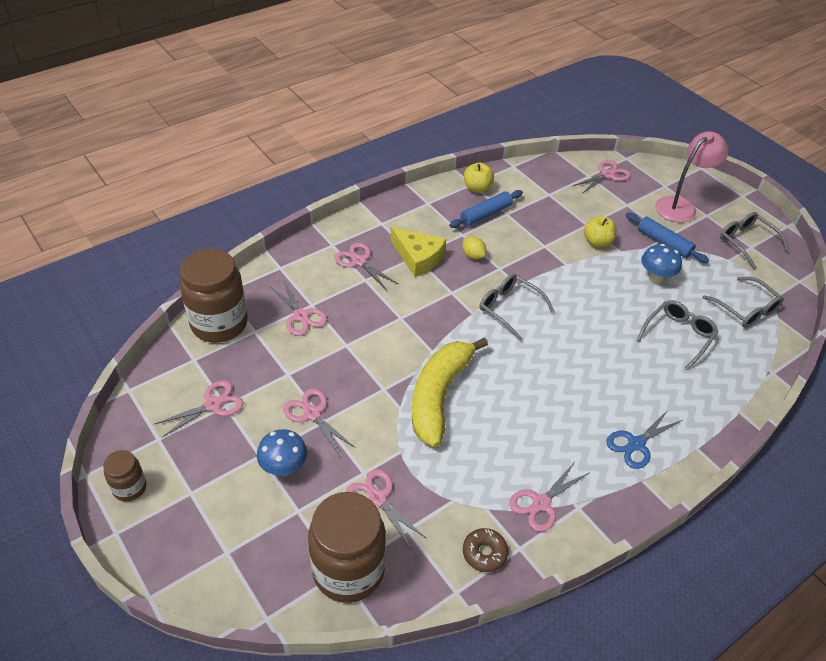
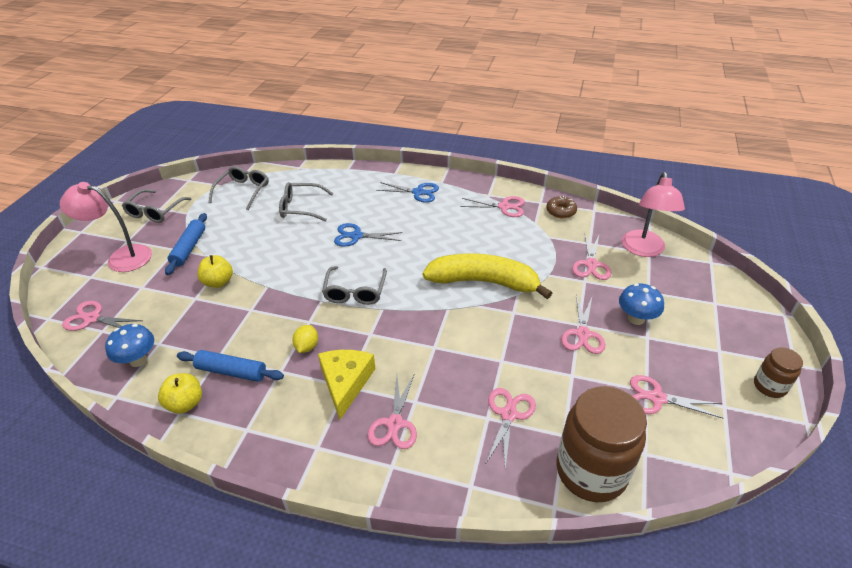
camera: 125 degrees left, 5 degrees down
brown jar [308,492,386,603] -> pink lamp [622,172,685,257]
yellow banana [412,337,488,447] -> yellow banana turned 150 degrees counterclockwise [423,253,552,299]
blue mushroom [641,244,682,283] -> blue mushroom moved to [105,324,154,367]
none -> blue scissors [334,223,403,247]

